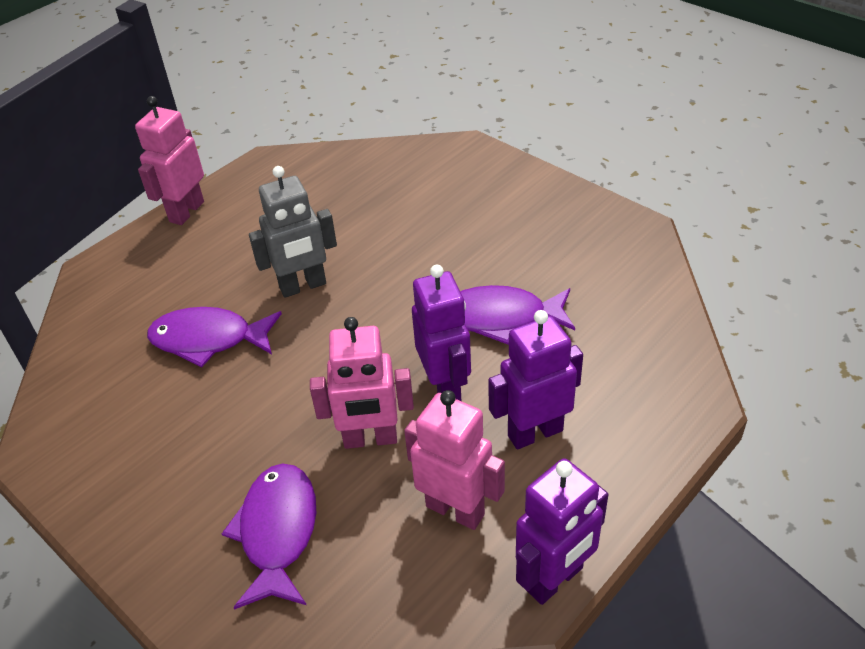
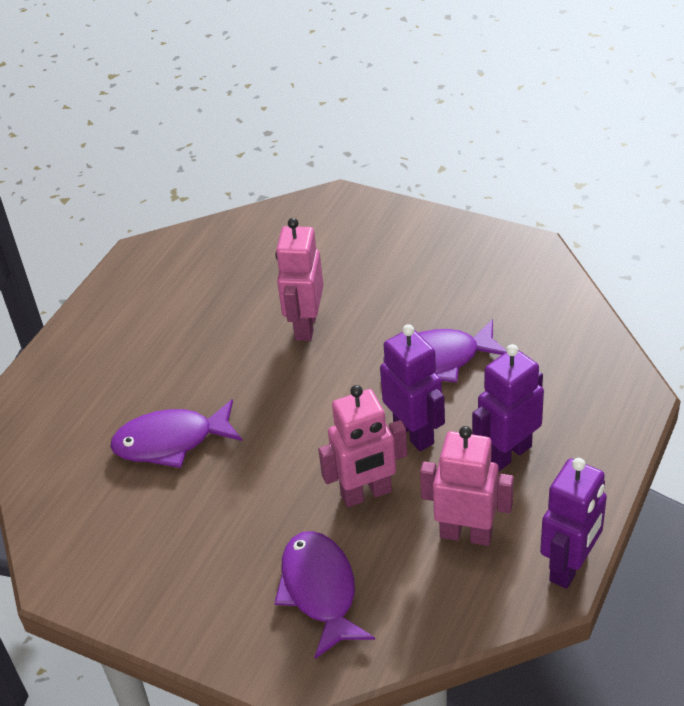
camera: 15 degrees left, 0 degrees up
pink robot [135,96,204,225] -> pink robot moved to [275,218,323,341]
grey robot [249,166,337,298] -> none

